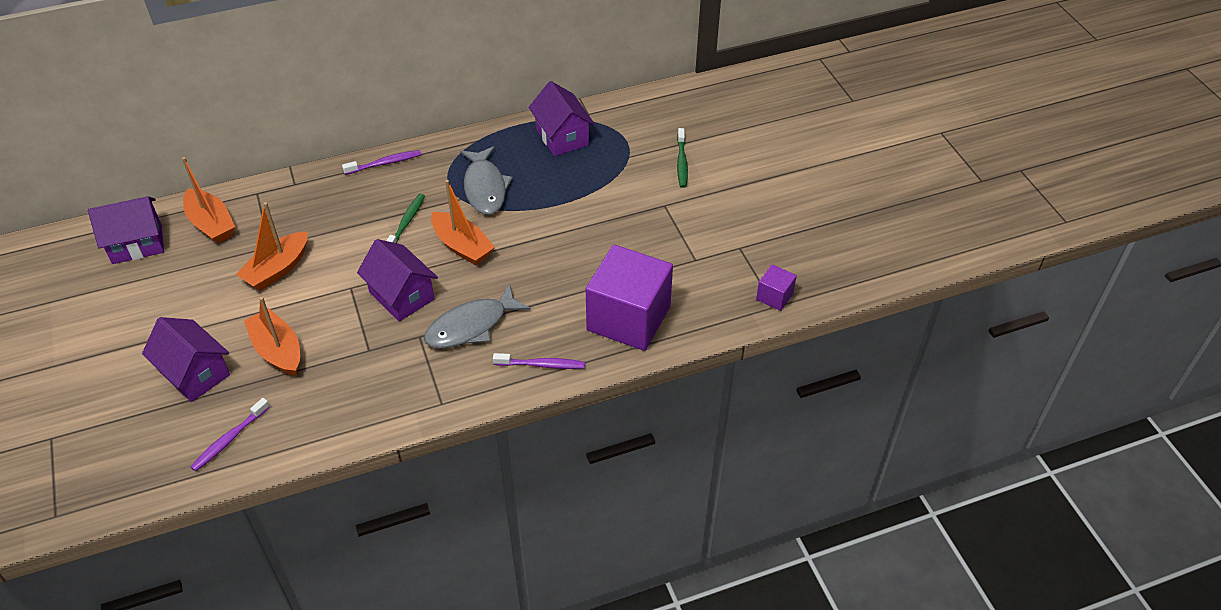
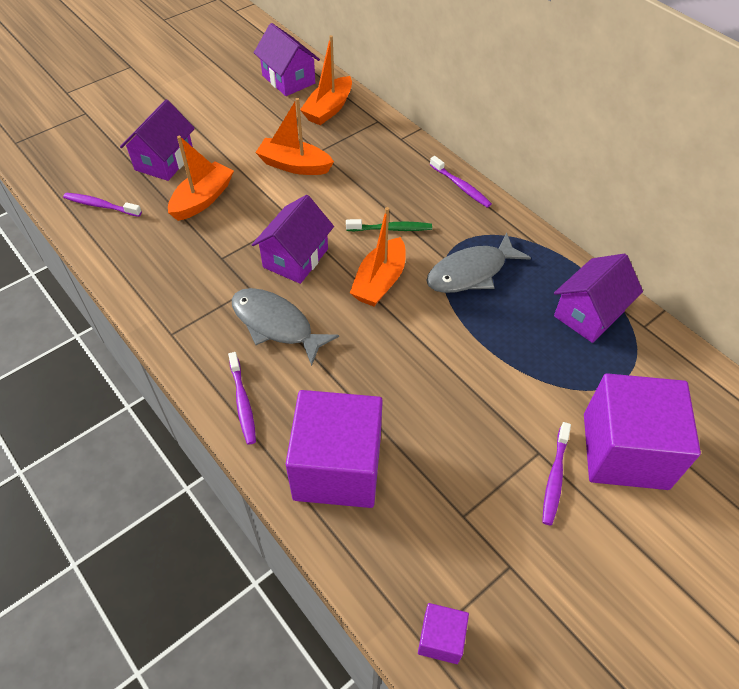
camera: 70 degrees right, 5 degrees up
green toothbrush [677,128,688,188] -> purple cube [584,373,701,490]
none -> purple toothbrush [542,422,571,526]

